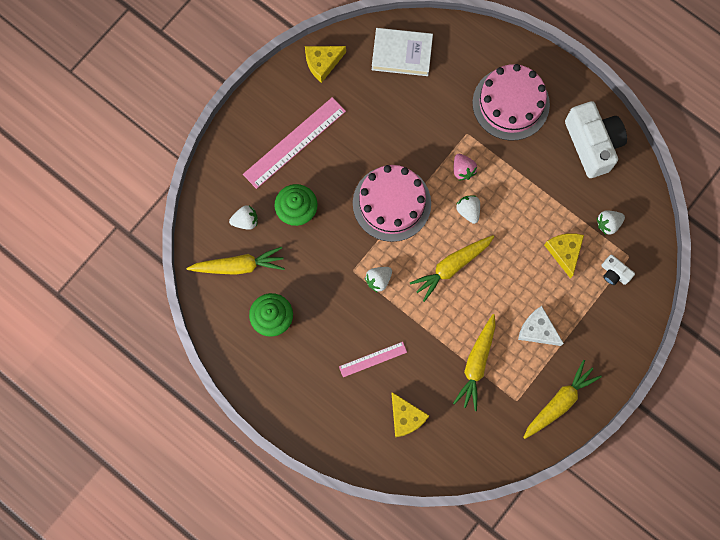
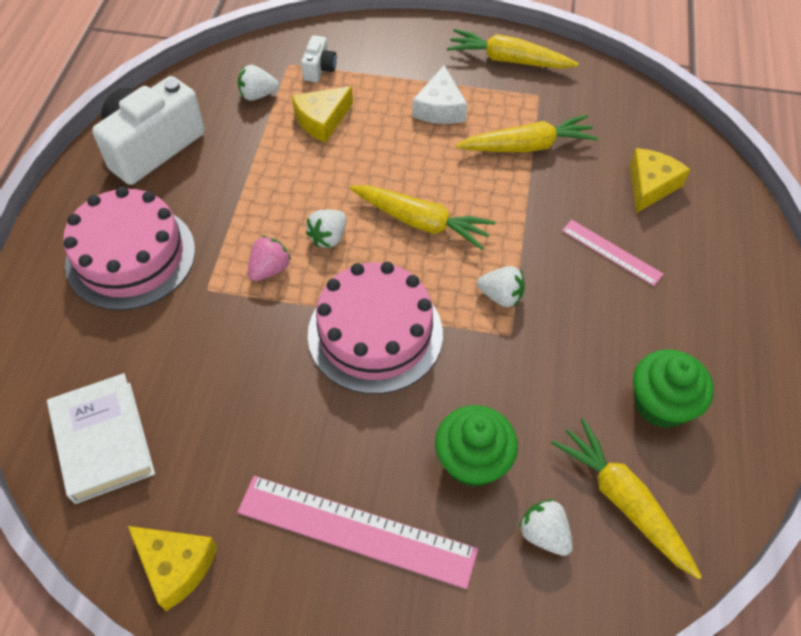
camera: 120 degrees left, 20 degrees down
white strawberry [597,210,625,235] -> white strawberry turned 135 degrees clockwise [238,65,279,101]

